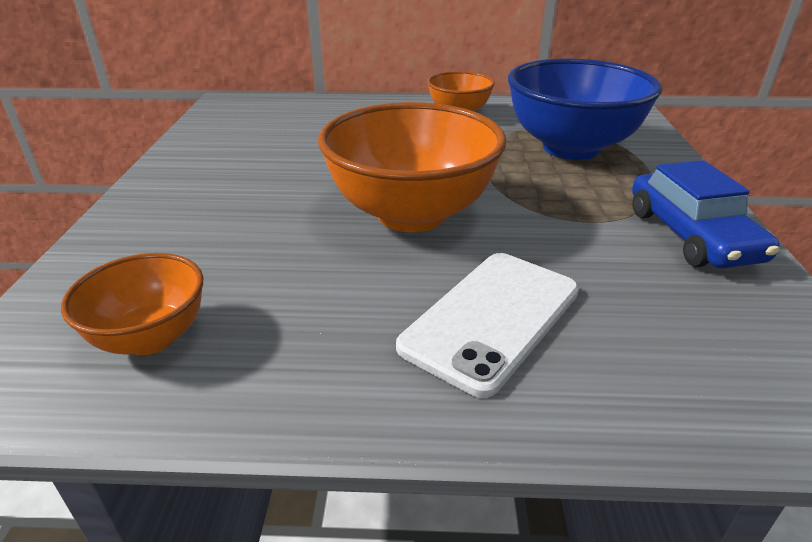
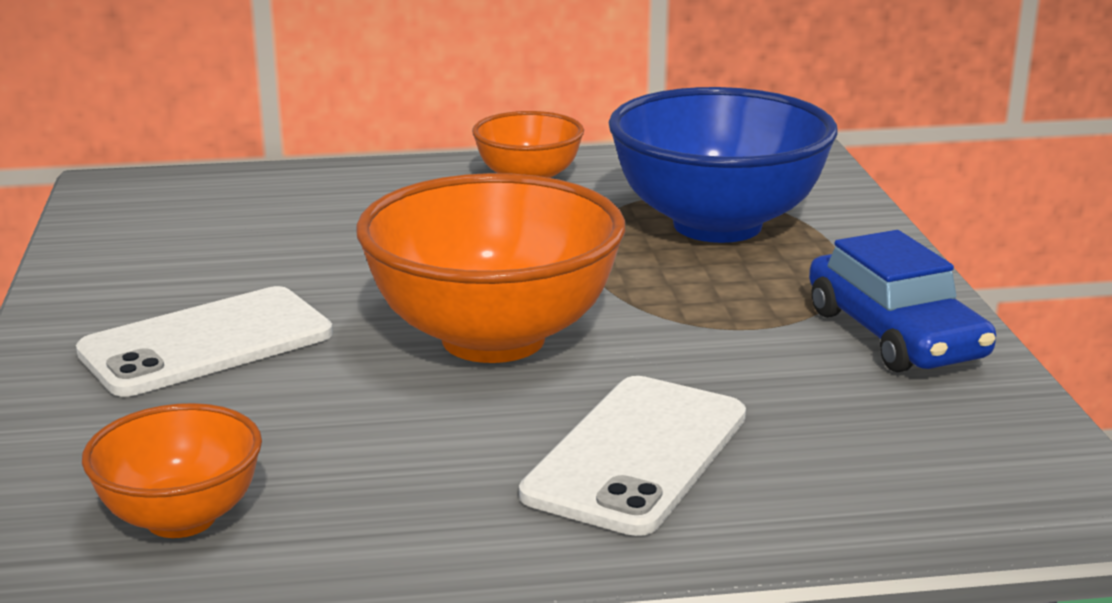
camera: 10 degrees left, 10 degrees down
none -> white phone [76,286,333,396]

